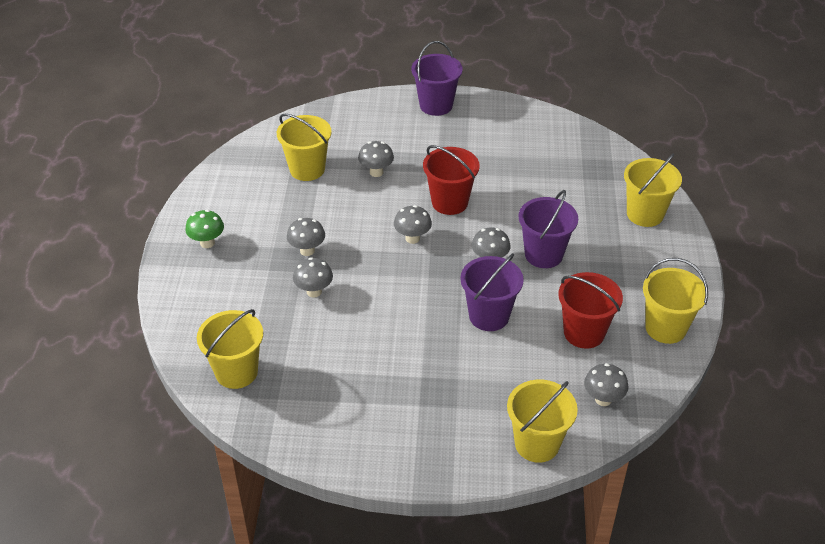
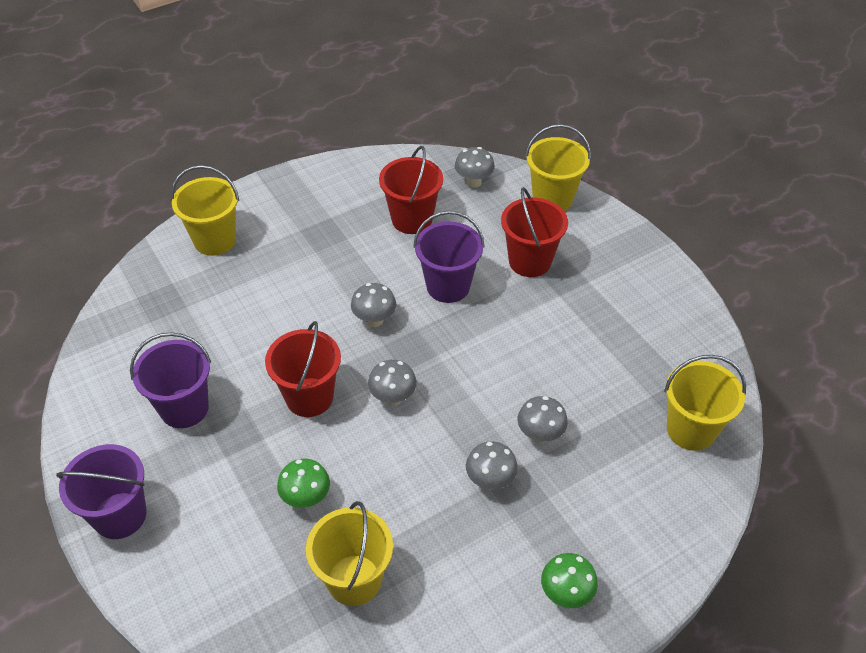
camera: 125 degrees left, 5 degrees up
grey mushroom [358,141,394,177] -> green mushroom [277,458,330,508]
purple bucket [519,190,578,268] -> purple bucket moved to [130,332,211,428]
yellow bucket [643,258,708,344] -> none
none -> red bucket [501,187,568,277]

